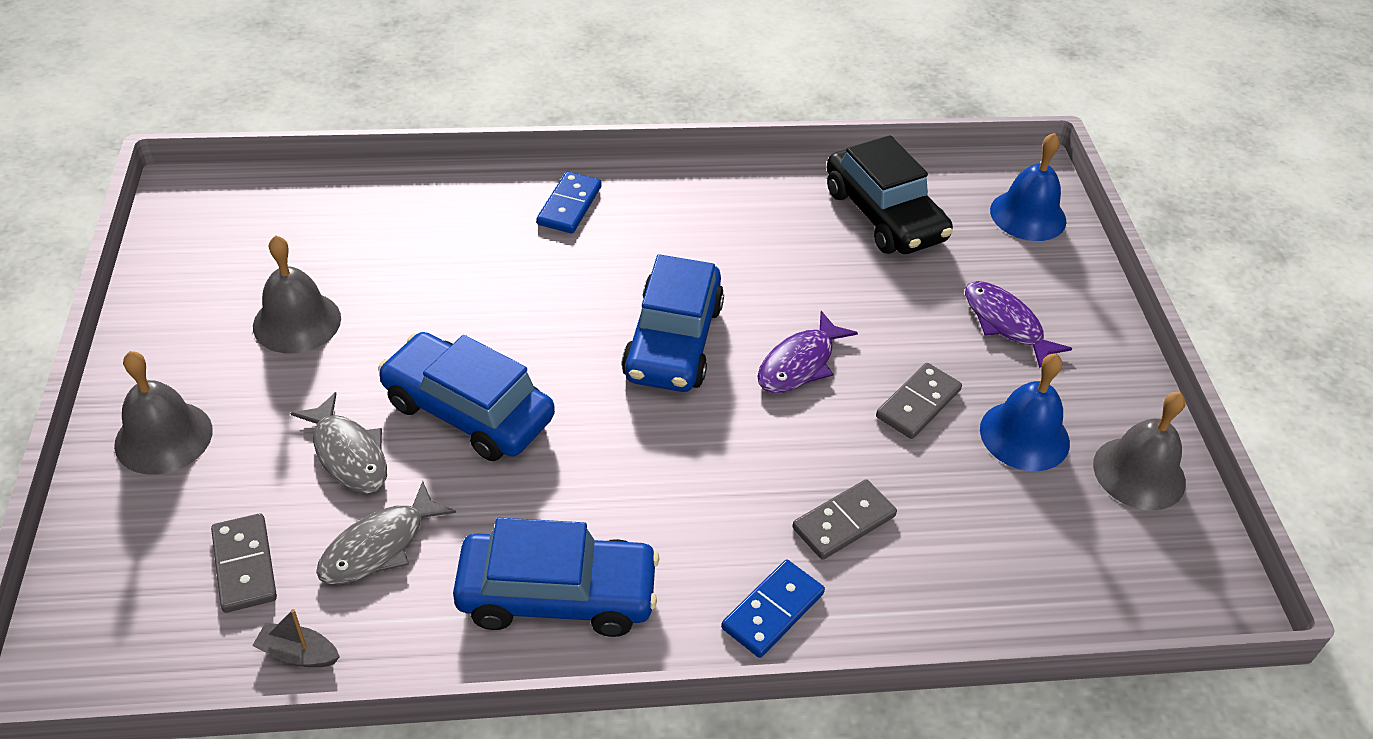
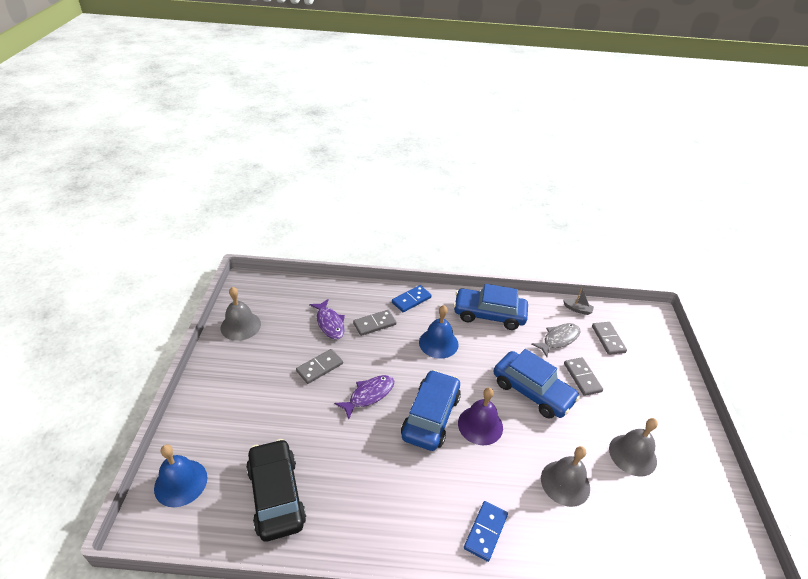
camera: 170 degrees left, 5 degrees down
grey bell [114,351,213,475] -> grey bell moved to [541,446,590,507]
grey fish [290,392,387,494] -> grey domino [564,357,603,396]
purple fish [965,281,1072,368] -> purple fish moved to [309,299,345,339]
blue bell [980,353,1070,471] -> blue bell moved to [419,305,459,359]
none -> purple bell [458,388,503,445]

